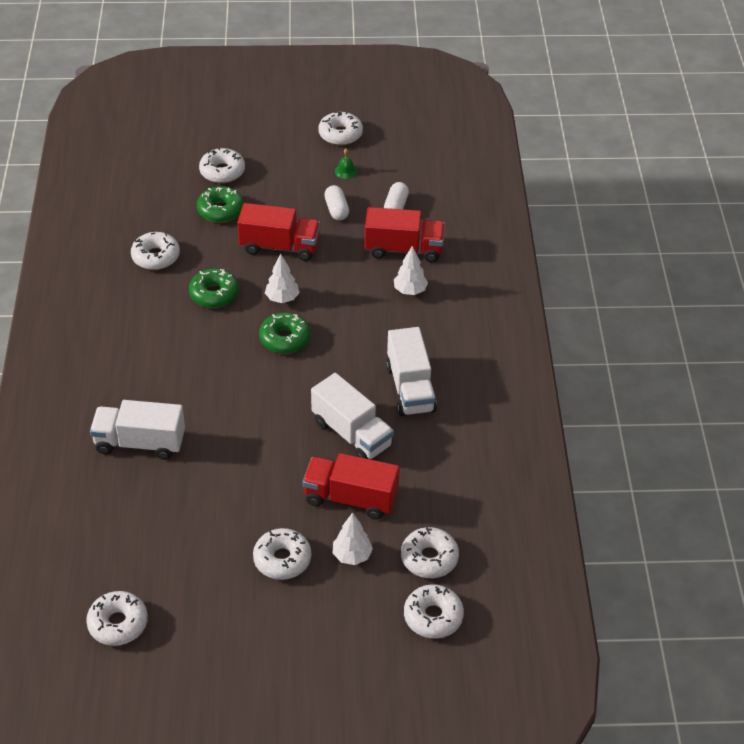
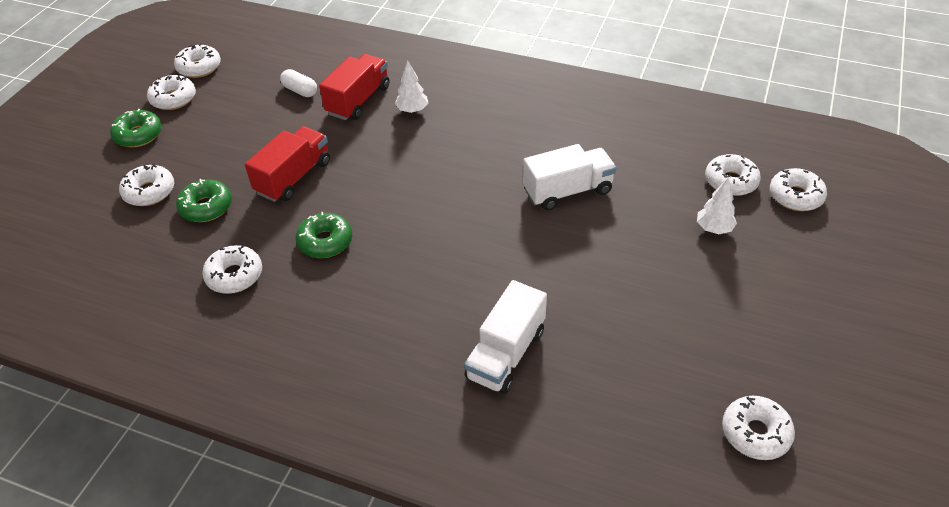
camera: 65 degrees left, 0 degrees up
white donut [253,528,311,580] -> white donut moved to [174,43,221,78]
green donut [259,312,310,354] -> green donut moved to [110,109,162,147]
white tree [265,253,300,303] -> none
red truck [303,453,400,519] -> none
white capsule [324,185,349,221] -> none
green bell [335,149,357,179] -> none
white truck [386,327,437,417] -> none

